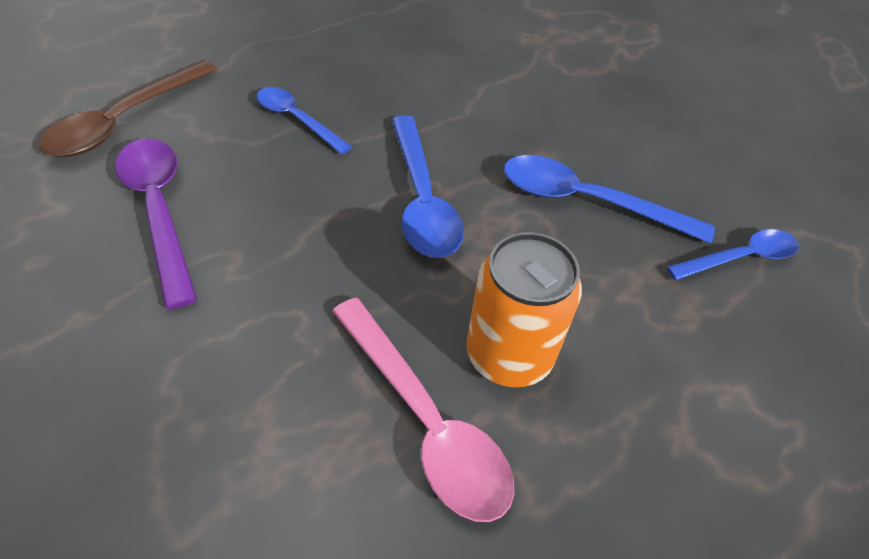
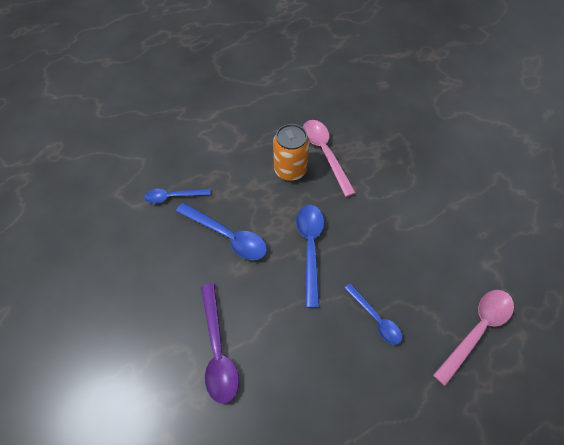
camera: 165 degrees left, 10 degrees up
brown spoon [40,60,217,157] -> pink spoon [433,290,514,386]
purple spoon [115,138,197,309] -> purple spoon moved to [201,283,239,404]

